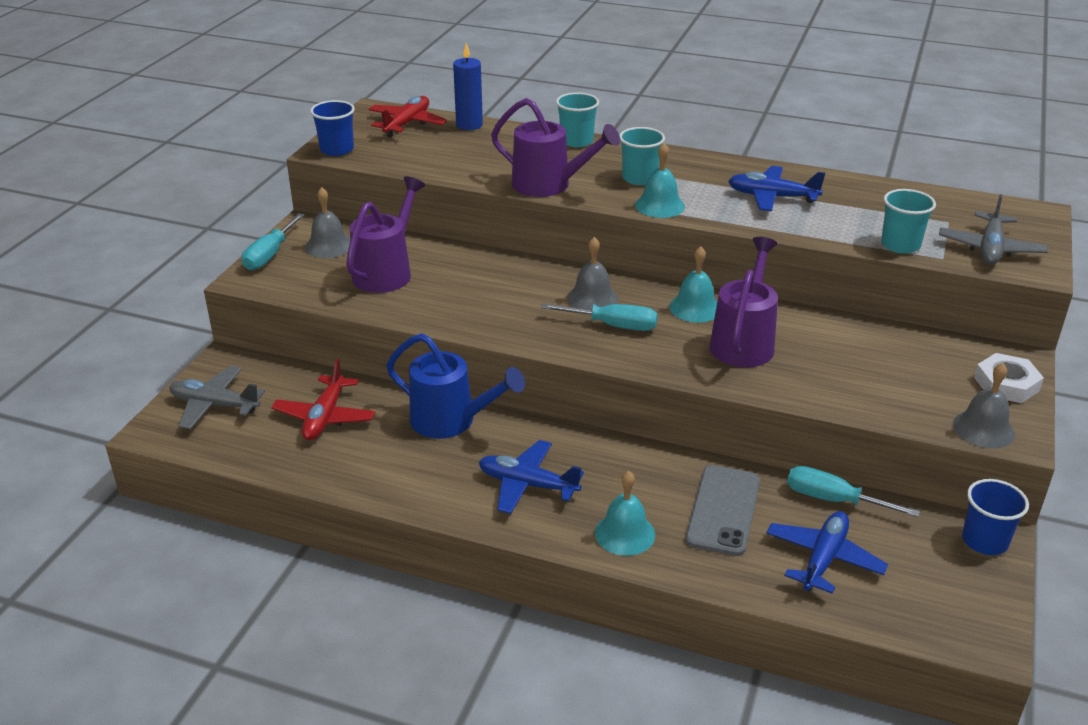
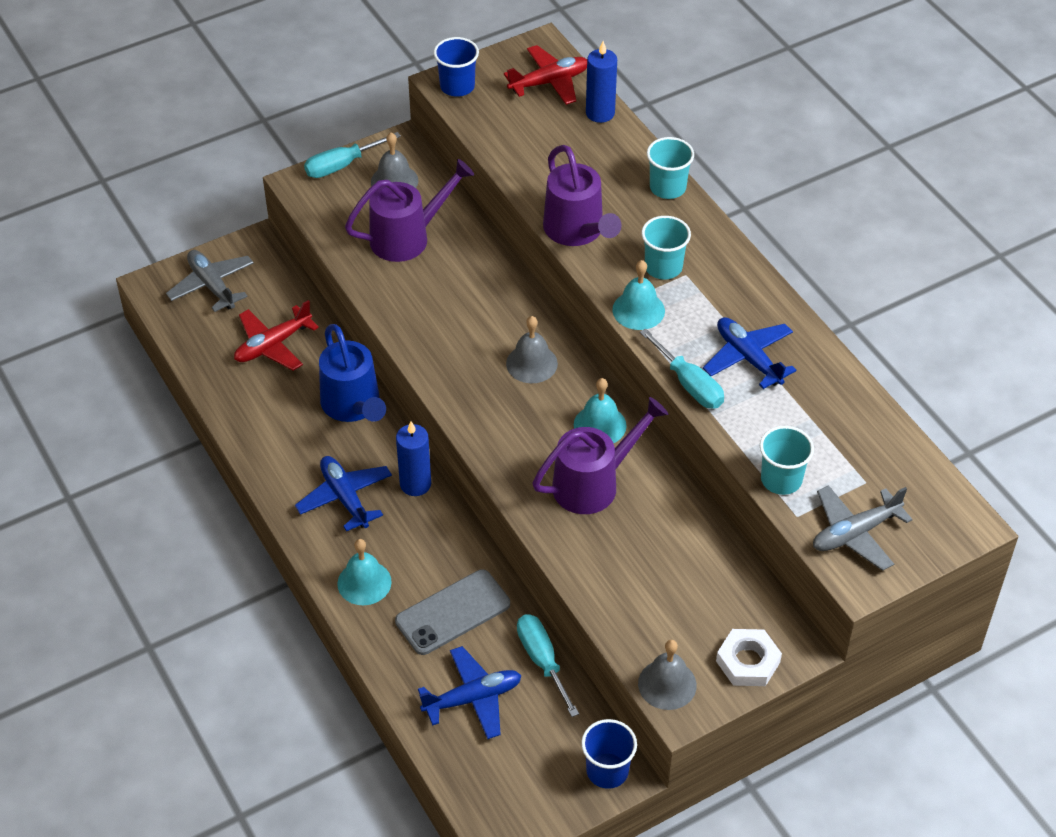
camera: 40 degrees right, 15 degrees up
turquoise screwdriver [541,303,658,331] -> turquoise screwdriver moved to [640,328,724,409]
none -> blue candle [396,421,431,496]

